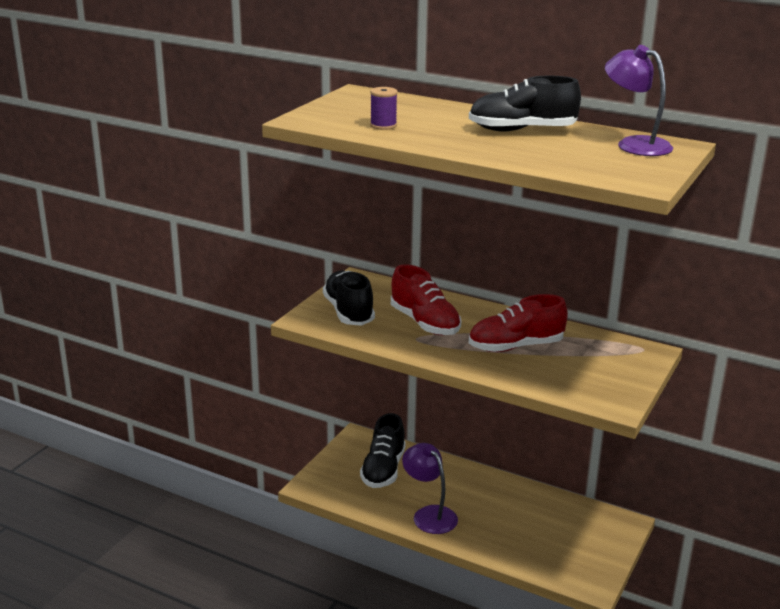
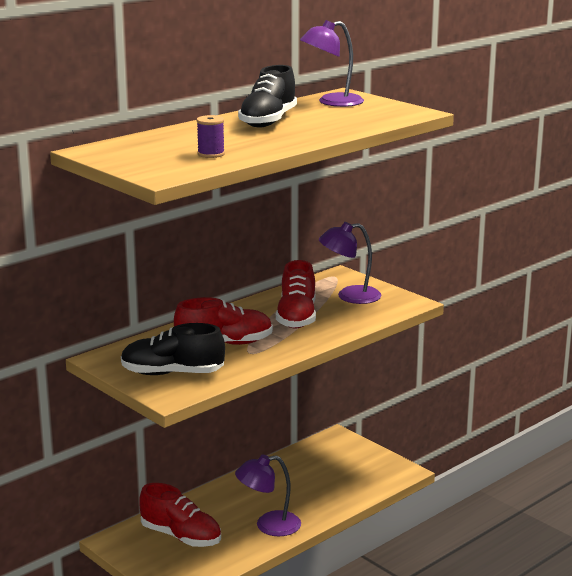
camera: 70 degrees left, 5 degrees down
black shoe [360,413,406,488] -> red shoe [139,483,221,547]
none -> purple lamp [319,222,381,304]

